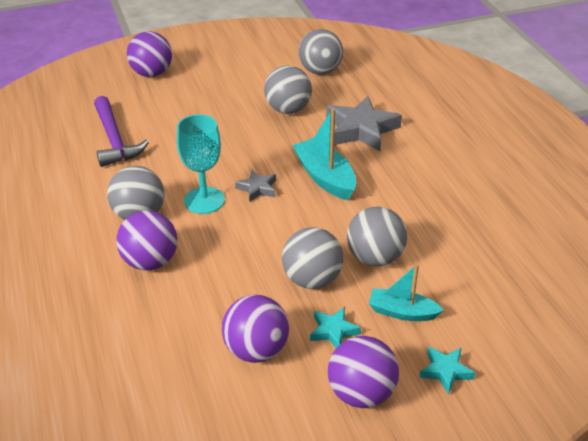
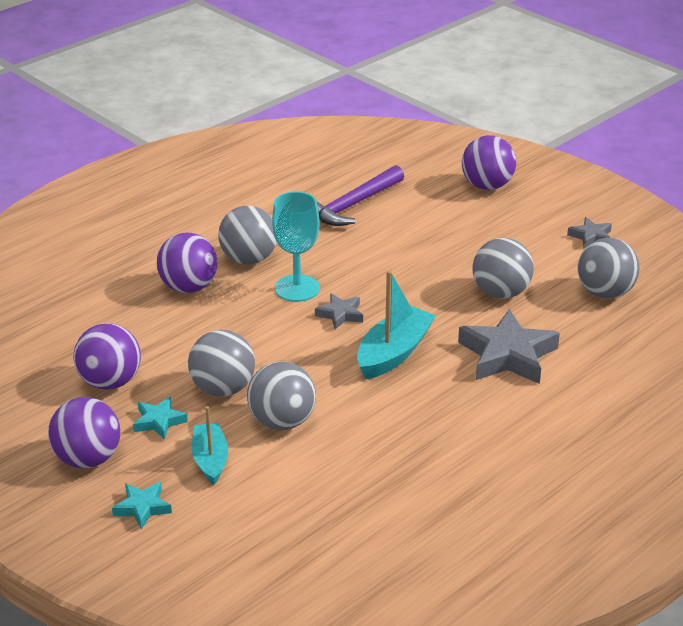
camera: 65 degrees right, 5 degrees down
none -> grey star [567,217,612,248]

